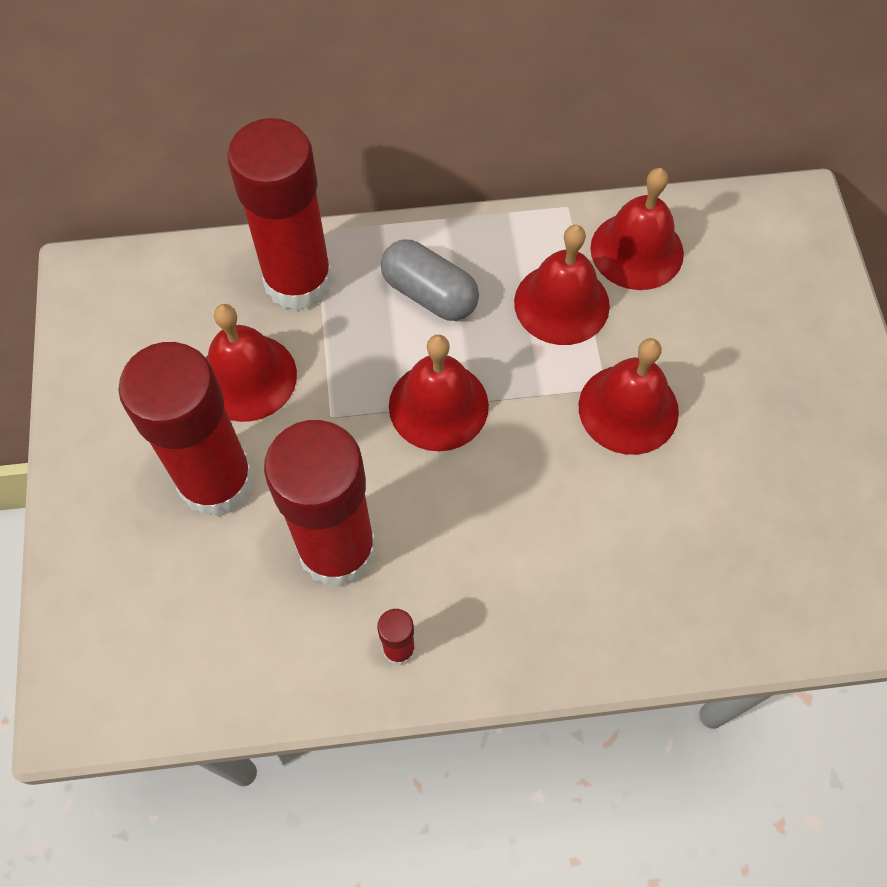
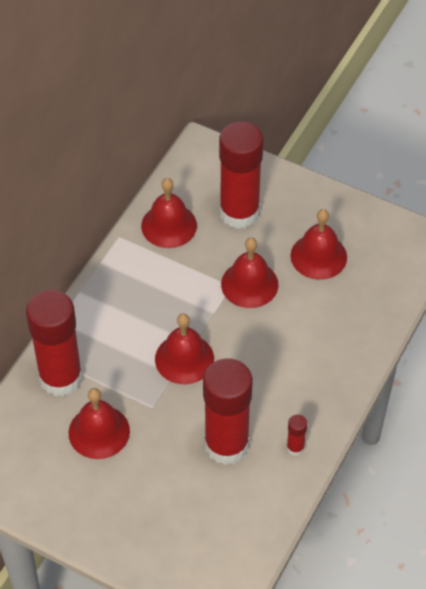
camera: 55 degrees left, 10 degrees down
red glue stick [118,342,254,517] -> red glue stick moved to [219,121,264,229]
grey capsule [381,240,479,321] -> none
red bell [514,225,610,345] -> red bell moved to [290,209,347,280]

